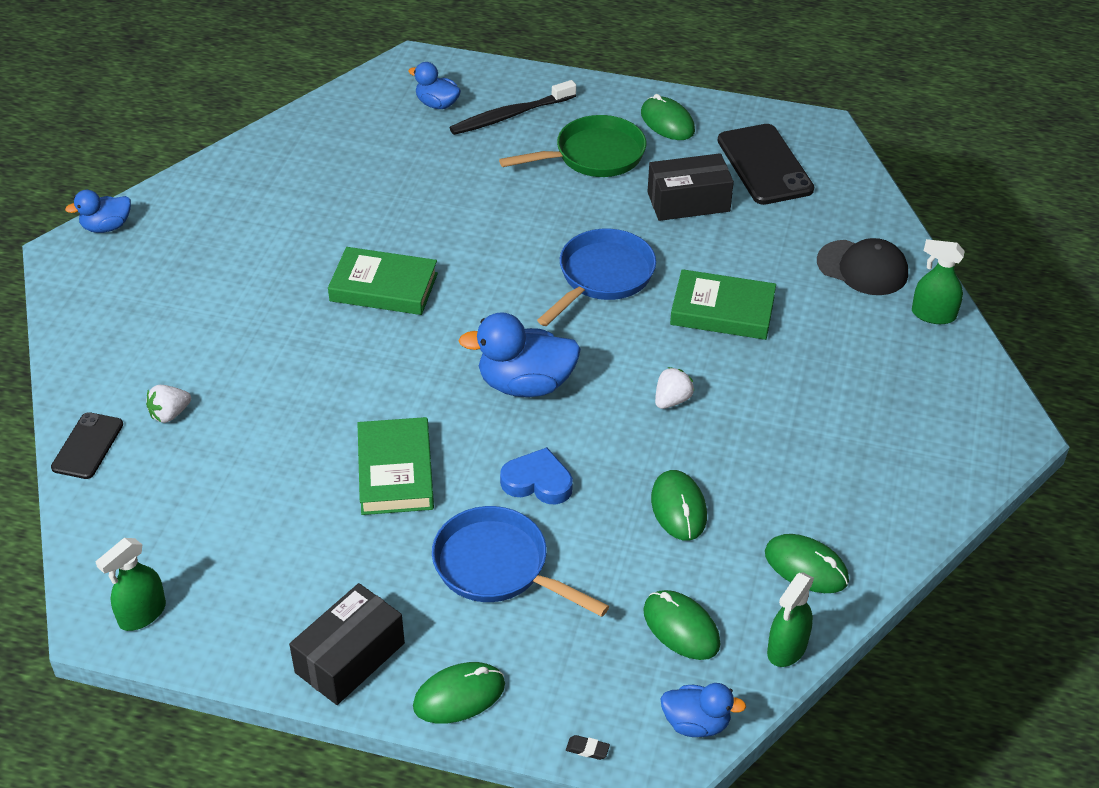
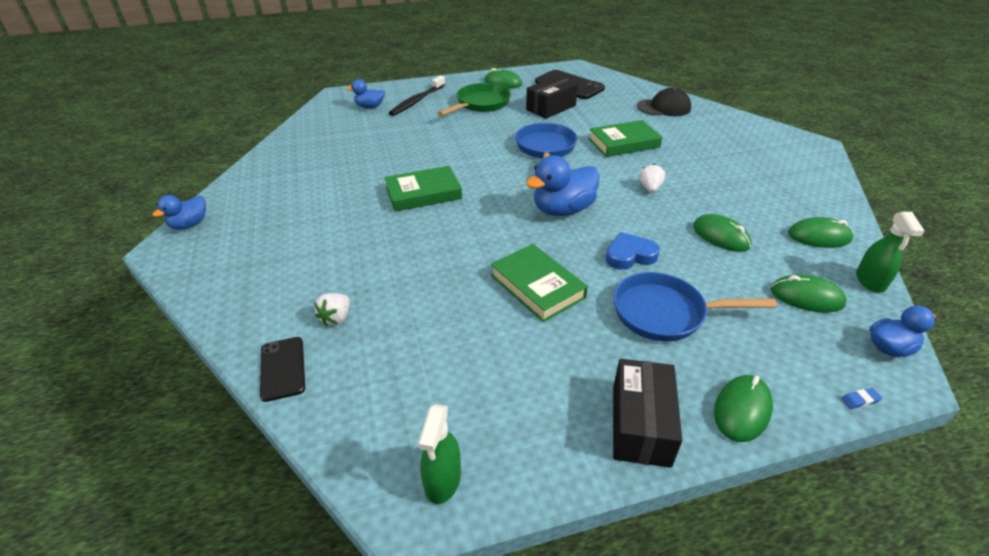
camera: 30 degrees left, 5 degrees down
black eraser [566,735,610,760] -> blue eraser [841,388,882,409]
green spray bottle [912,239,965,324] -> none

